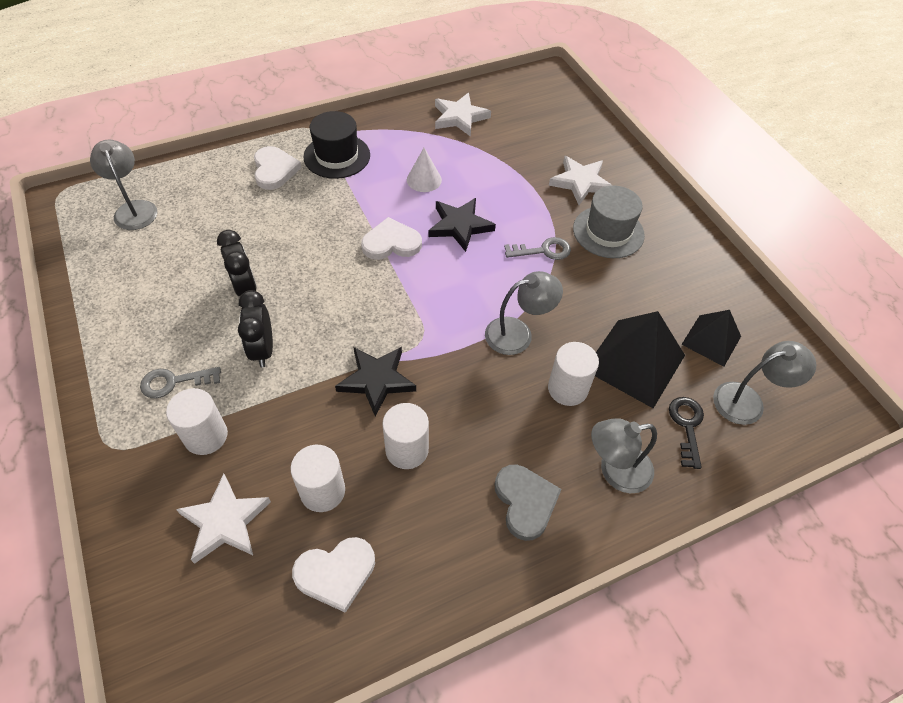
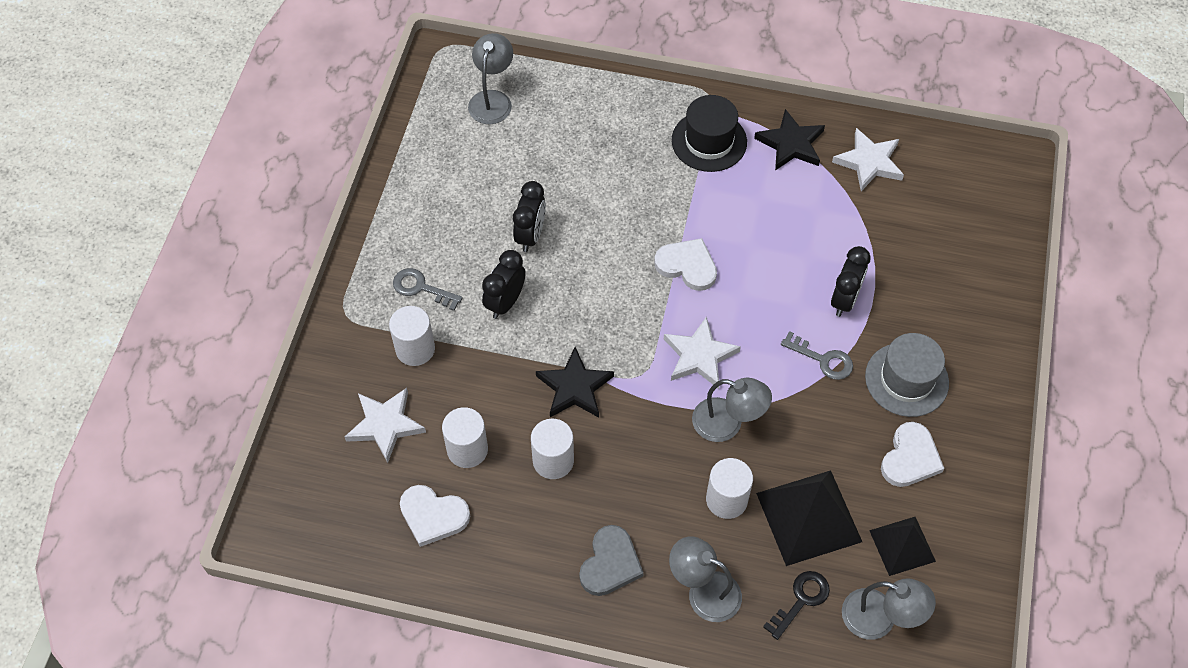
camera: 40 degrees right, 5 degrees up
white heart [254,146,302,190] -> white heart moved to [881,422,945,487]
white cone [407,148,442,192] -> none
black star [428,198,496,252] -> black star moved to [754,109,825,171]
white star [549,156,613,205] -> white star moved to [664,316,741,389]
none -> black clock [831,246,871,317]

